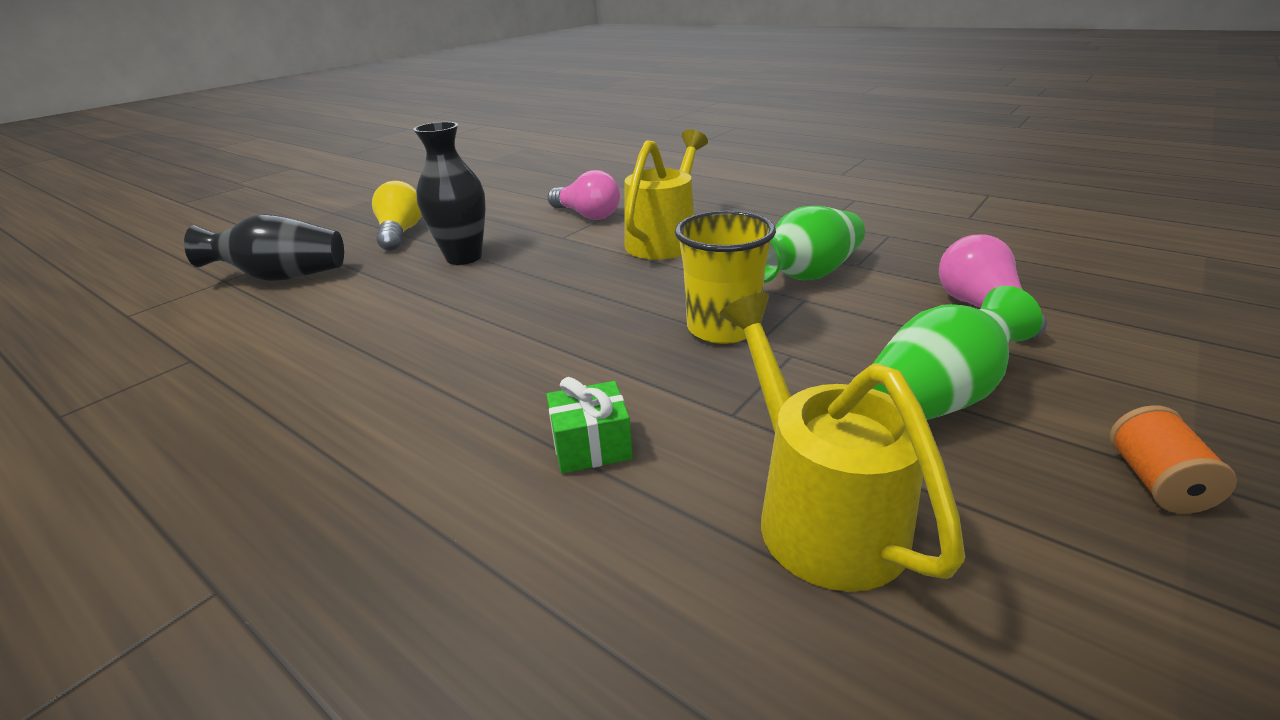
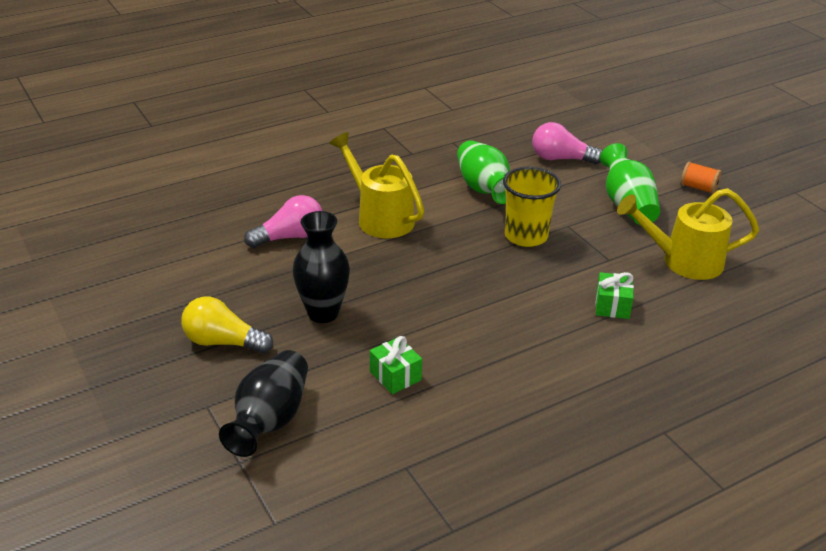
camera: 70 degrees left, 5 degrees up
none -> green gift [370,336,422,394]

